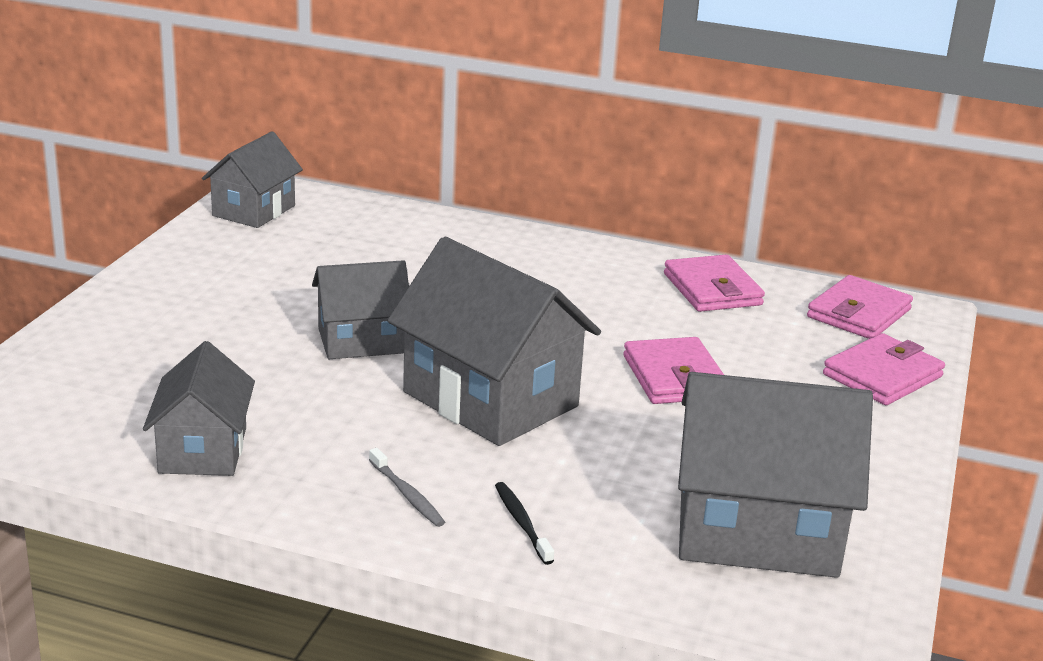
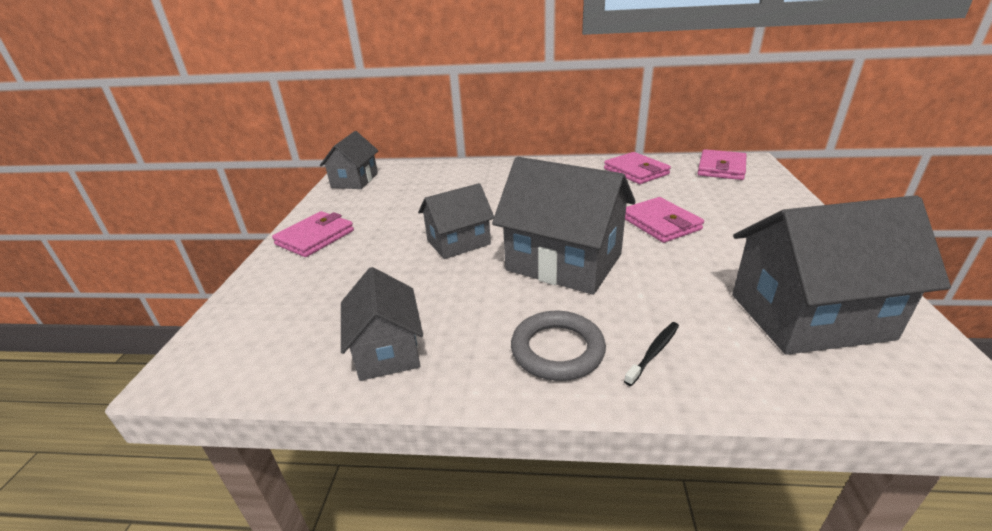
camera: 10 degrees left, 5 degrees up
grey toothbrush [369,448,445,527] -> grey ring [511,311,606,381]
black toothbrush [495,482,554,565] -> black toothbrush turned 75 degrees clockwise [624,322,679,386]
pink wallet [823,333,945,405] -> pink wallet moved to [272,211,354,257]

